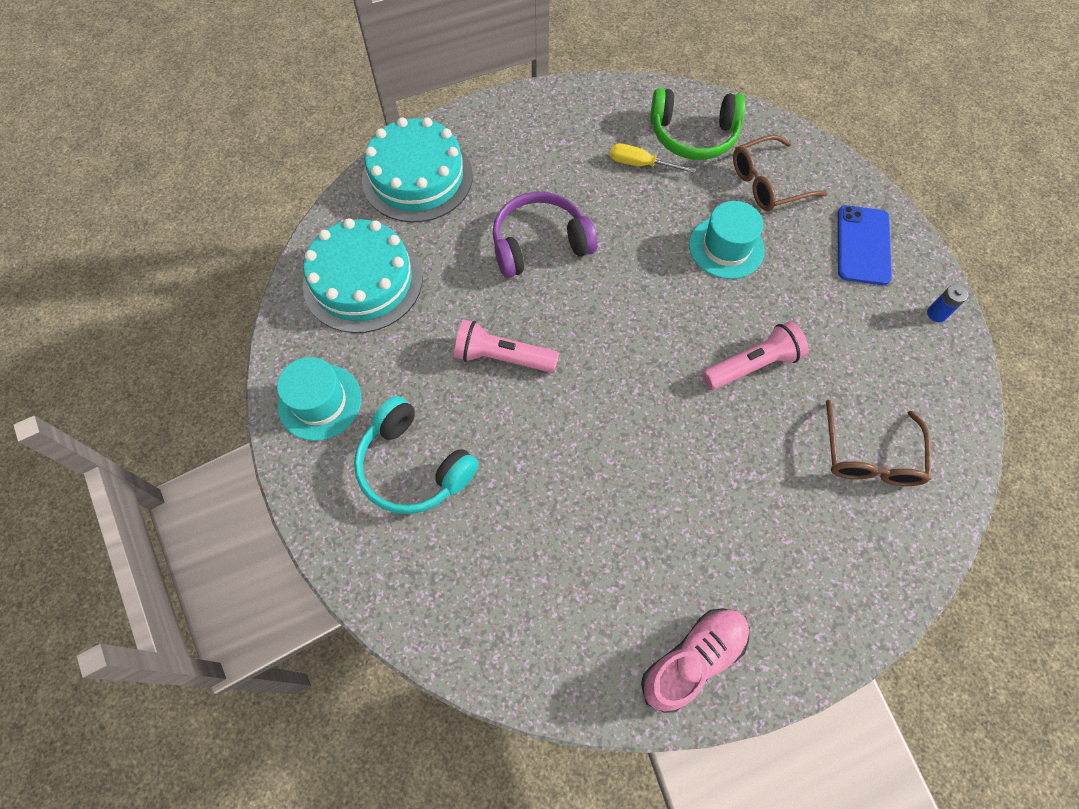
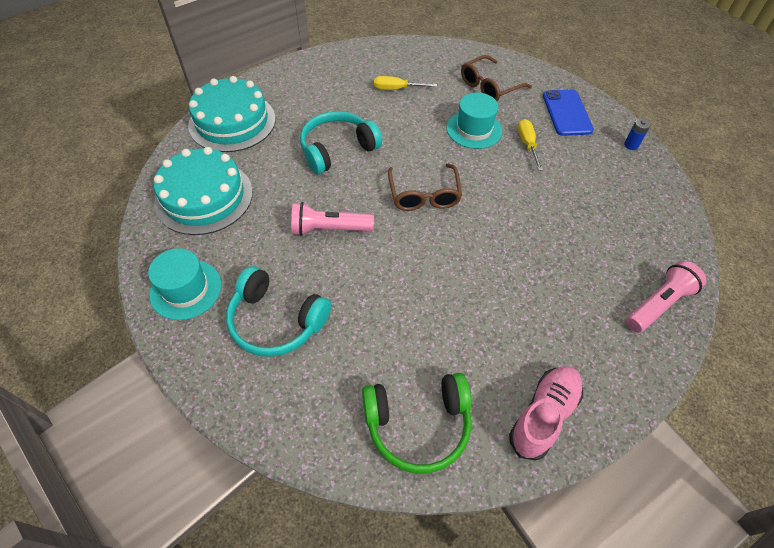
camera: 15 degrees left, 10 degrees down
purple headphones [492,191,597,278] -> turquoise headphones [300,111,382,174]
green headphones [650,88,746,160] -> green headphones moved to [362,373,472,474]
pink flashlight [702,321,808,390] -> pink flashlight moved to [626,261,706,333]
brown glasses [826,400,931,486] -> brown glasses moved to [388,164,462,211]
none -> yellow screwdriver [518,119,543,171]

